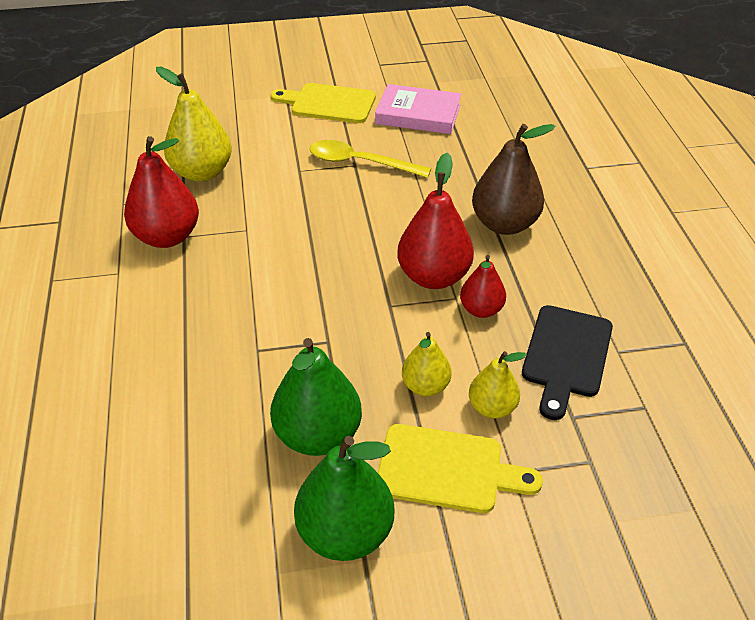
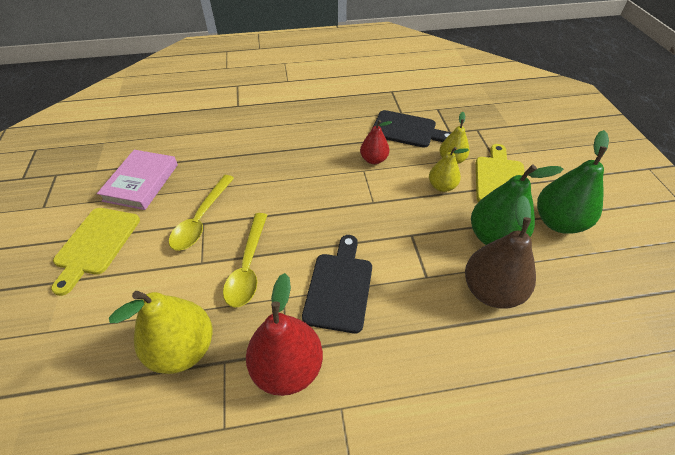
camera: 90 degrees left, 5 degrees up
red pear [397,153,474,289] -> none
brown pear [472,124,556,235] -> brown pear moved to [465,195,536,309]
none -> yellow spoon [223,213,267,307]
none -> black cutting board [302,235,372,333]

